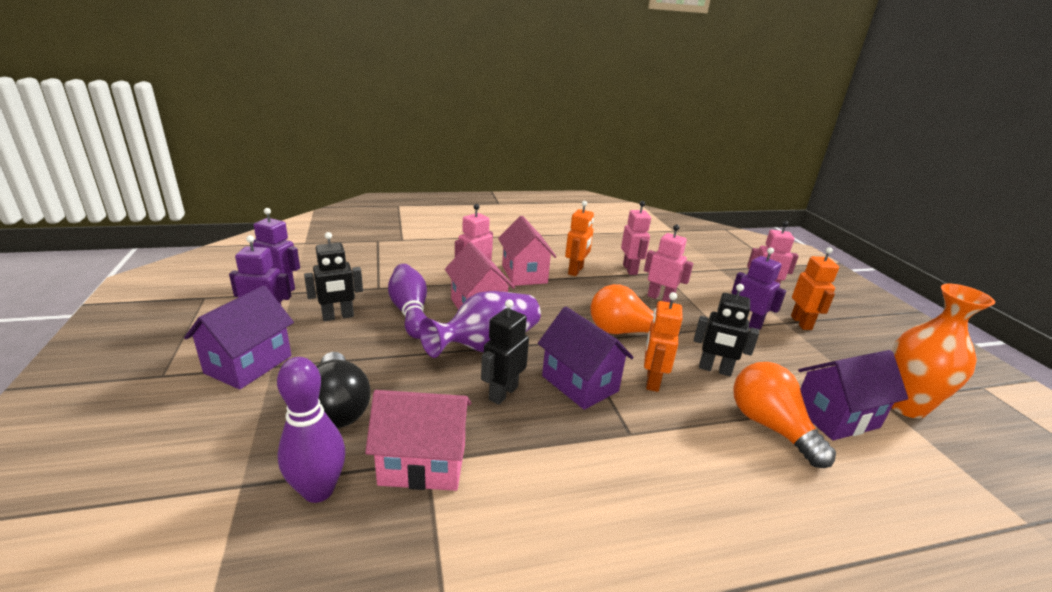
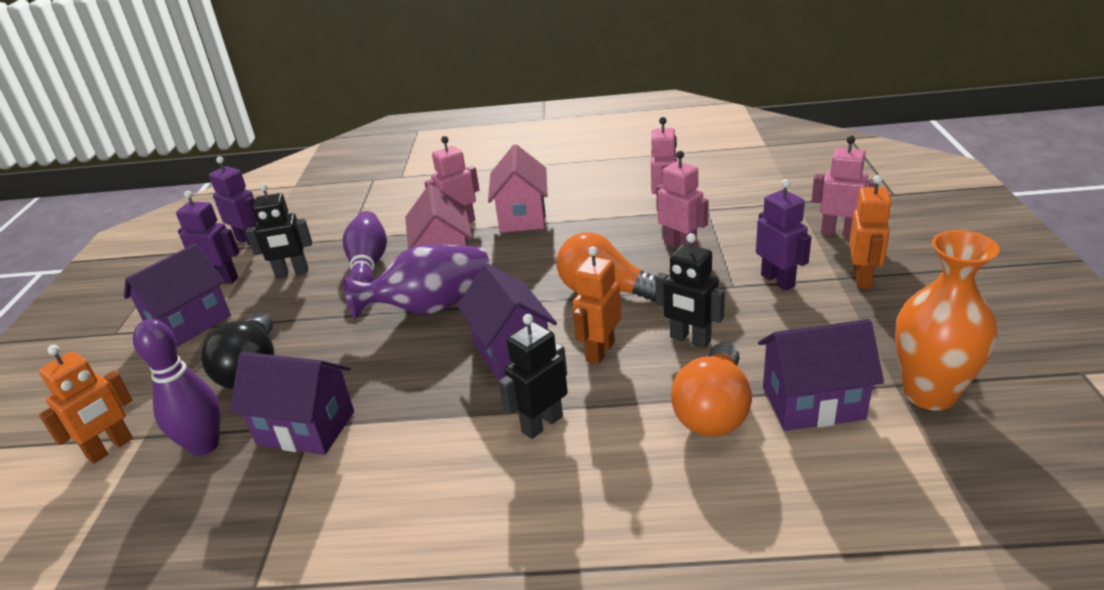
camera: 20 degrees right, 5 degrees up
pink house [365,390,471,491] -> purple house [230,352,354,455]
black robot [481,299,529,405] -> black robot moved to [498,314,568,439]
orange robot [565,201,594,276] -> orange robot moved to [39,345,133,464]
orange light bulb [733,362,836,468] -> orange light bulb turned 150 degrees counterclockwise [671,342,752,437]

